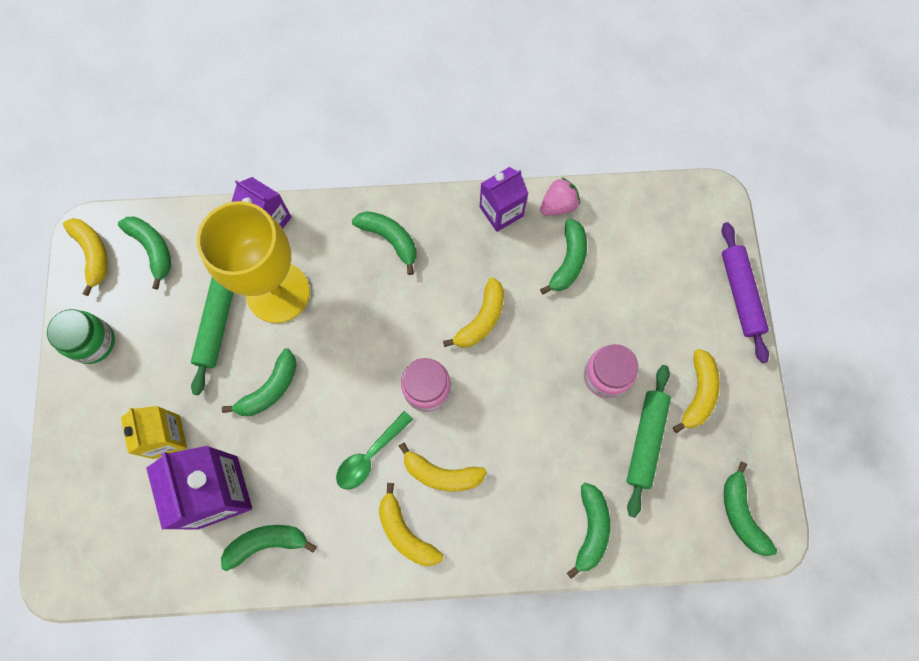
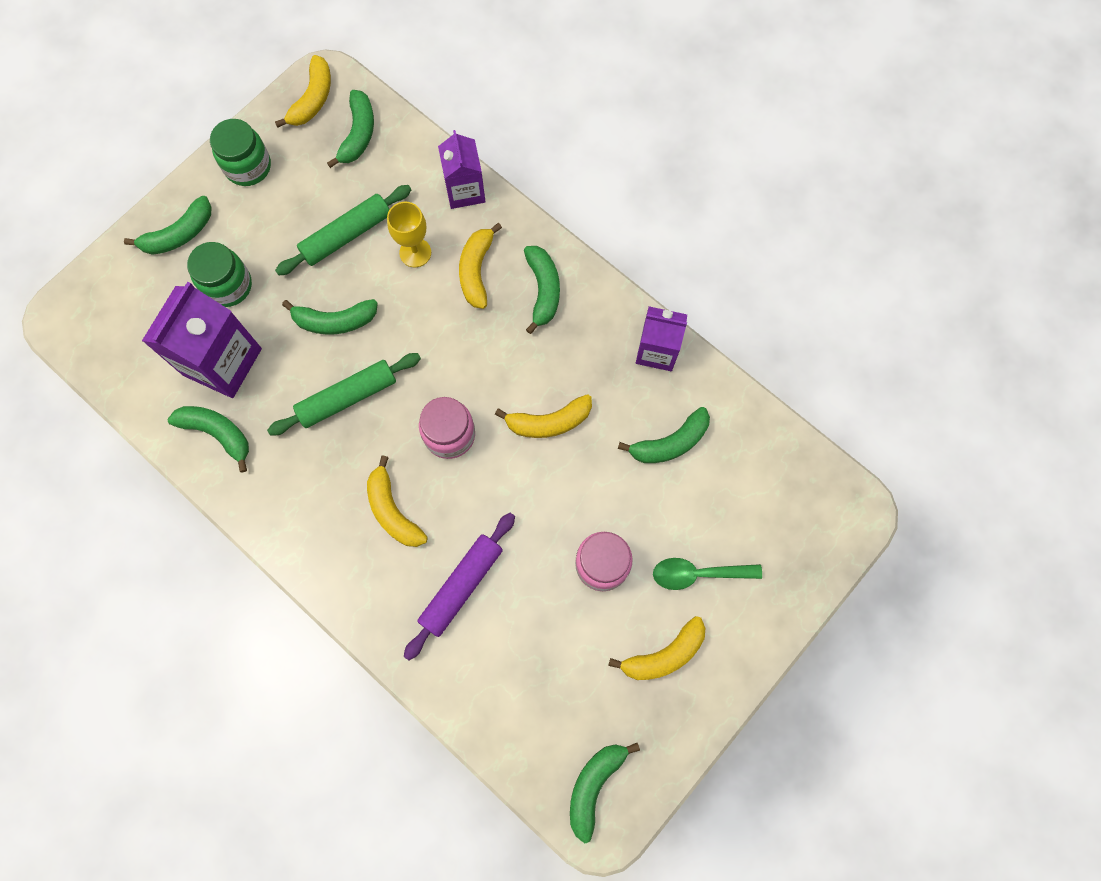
camera: 45 degrees right, 0 degrees up
yellow carton [121,406,187,459] -> green jar [187,242,252,307]
yellow goblet [197,201,310,323] -> yellow goblet [387,202,431,267], size x0.46
green spoon [336,411,413,490] -> green spoon moved to [653,558,762,590]
yellow banana [379,483,443,566] -> yellow banana moved to [459,223,502,309]
pink strawberry [540,177,580,216] -> none
green banana [567,483,610,579] -> green banana moved to [124,196,212,255]
green rolling pin [627,365,671,518] -> green rolling pin moved to [267,353,421,436]
purple rolling pin [722,222,769,363] -> purple rolling pin moved to [404,513,515,660]

